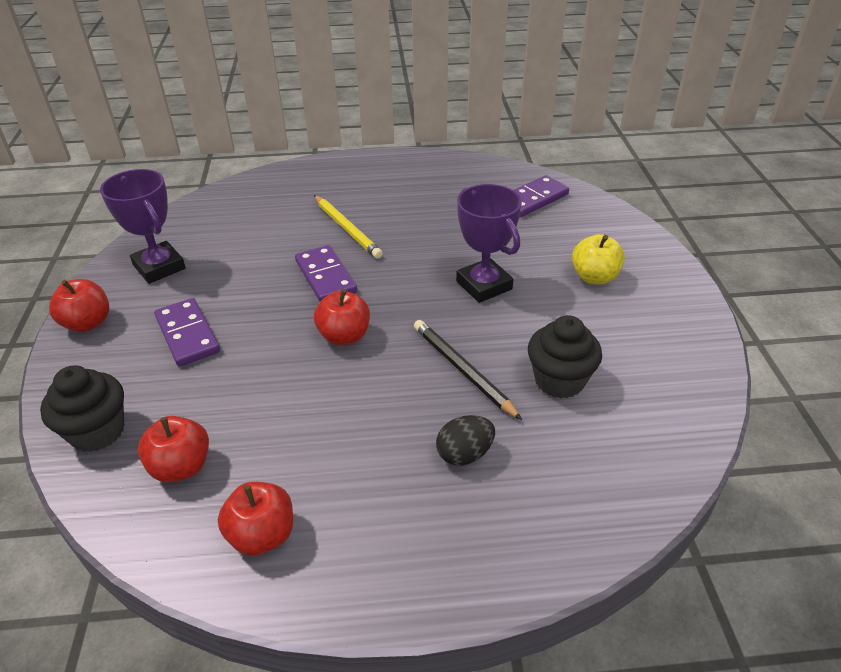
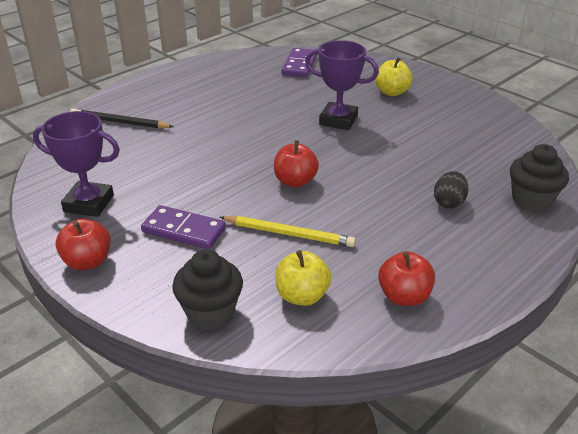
camera: 40 degrees left, 5 degrees down
red apple [138,416,209,482] -> yellow apple [275,250,331,306]
purple domino [295,245,357,302] -> none
yellow pencil [314,195,383,259] -> yellow pencil moved to [220,216,356,247]
black pencil [414,320,522,420] -> black pencil moved to [70,108,174,129]
black cupcake [528,315,602,399] -> black cupcake moved to [510,144,569,212]

